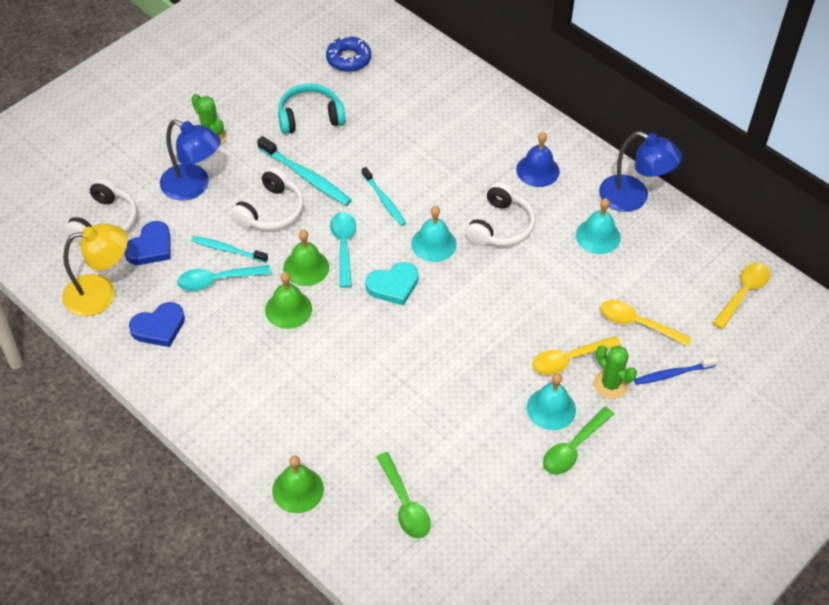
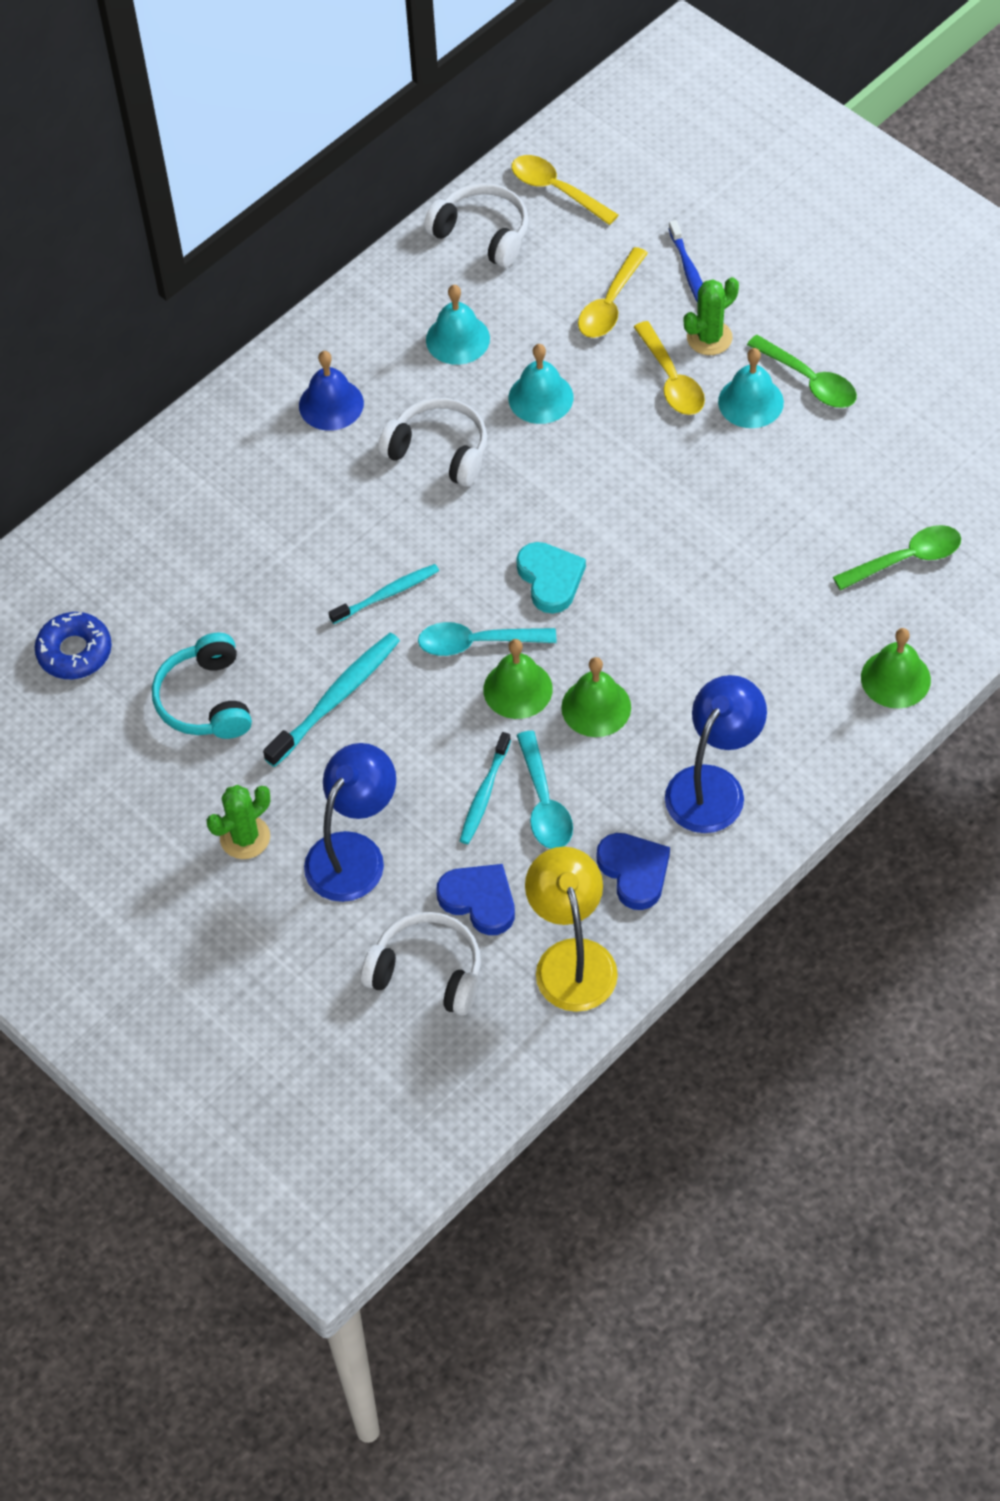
camera: 85 degrees left, 5 degrees up
white headphones [230,167,304,230] -> white headphones moved to [424,183,529,268]
turquoise bell [411,206,457,262] -> turquoise bell moved to [509,344,573,424]
blue lamp [599,131,682,212] -> blue lamp moved to [665,675,767,833]

